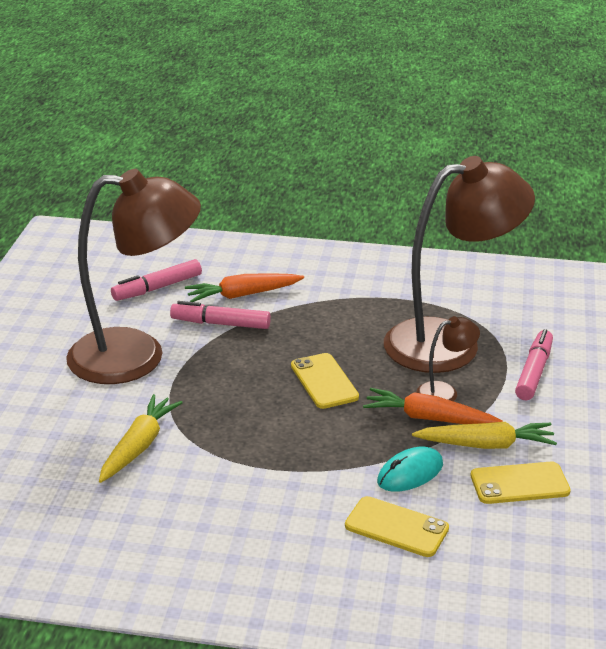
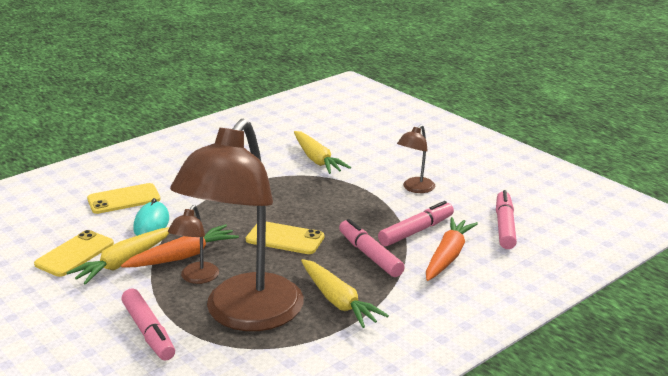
camera: 130 degrees right, 5 degrees down
brown lamp [66,169,201,384] -> brown lamp [397,125,435,193], size x0.41
none -> yellow carrot [301,259,389,328]
none -> pink marker [339,219,405,277]

